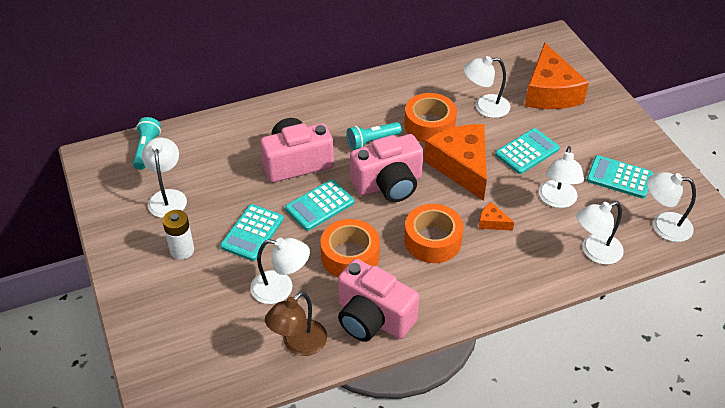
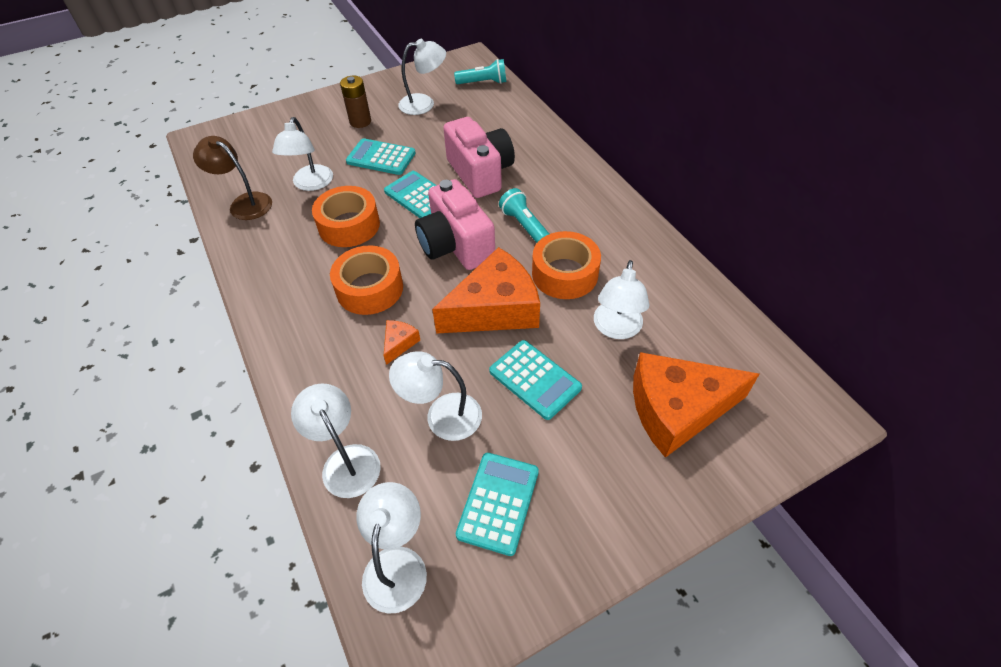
camera: 85 degrees right, 5 degrees up
white battery [162,210,194,260] -> brown battery [340,76,371,128]
pink camera [338,259,419,342] -> none
white lamp [463,56,510,118] -> white lamp turned 150 degrees counterclockwise [594,260,650,339]

